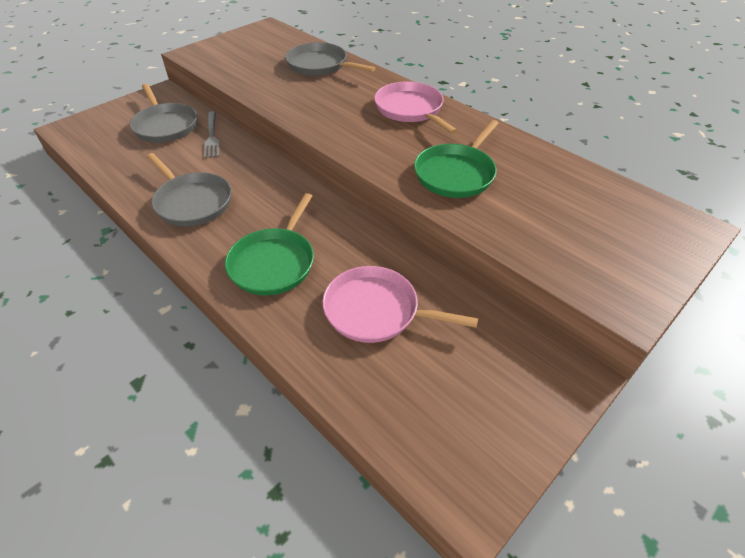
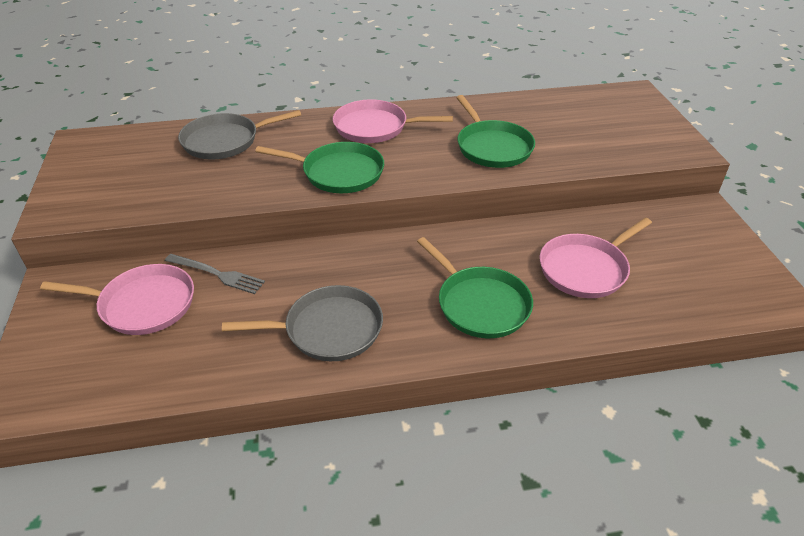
camera: 55 degrees left, 5 degrees down
grey pan [130,84,197,143] -> pink pan [40,264,194,335]
none -> green pan [255,142,384,193]

